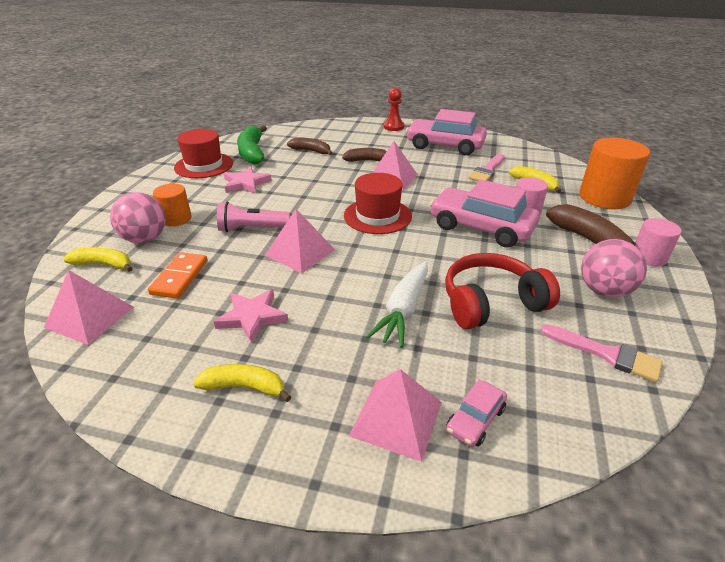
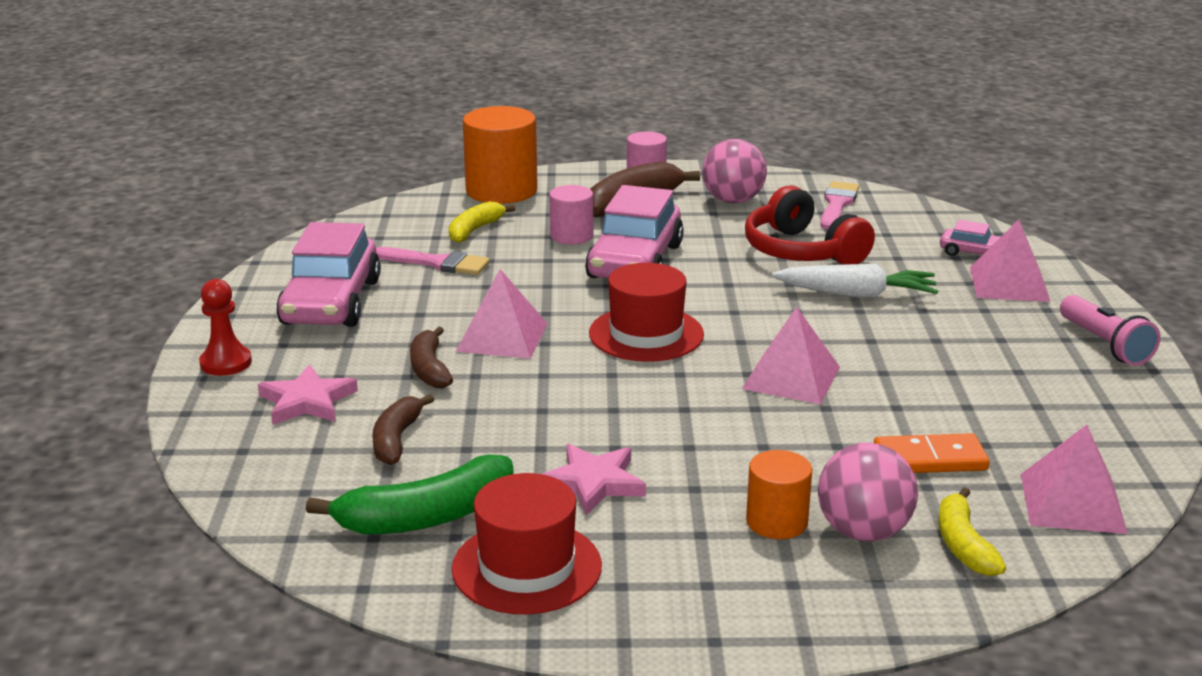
camera: 105 degrees left, 10 degrees down
yellow banana [193,364,291,402] -> none
pink star [214,289,288,343] -> pink star moved to [258,364,358,425]
pink flashlight [217,202,290,232] -> pink flashlight moved to [1060,295,1161,366]

